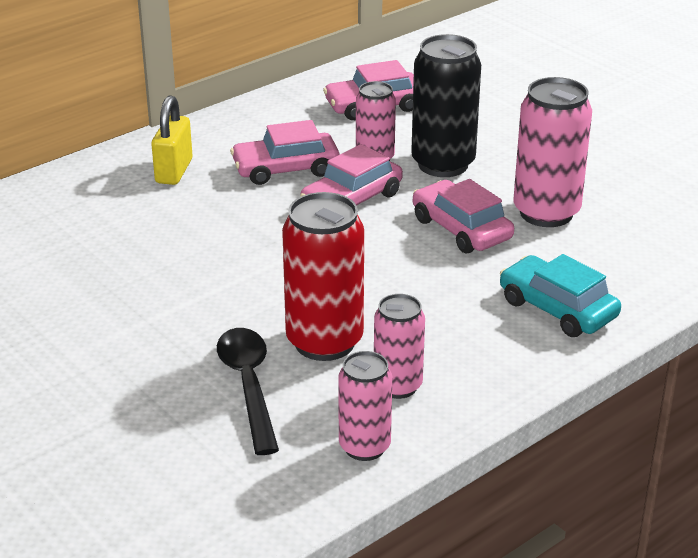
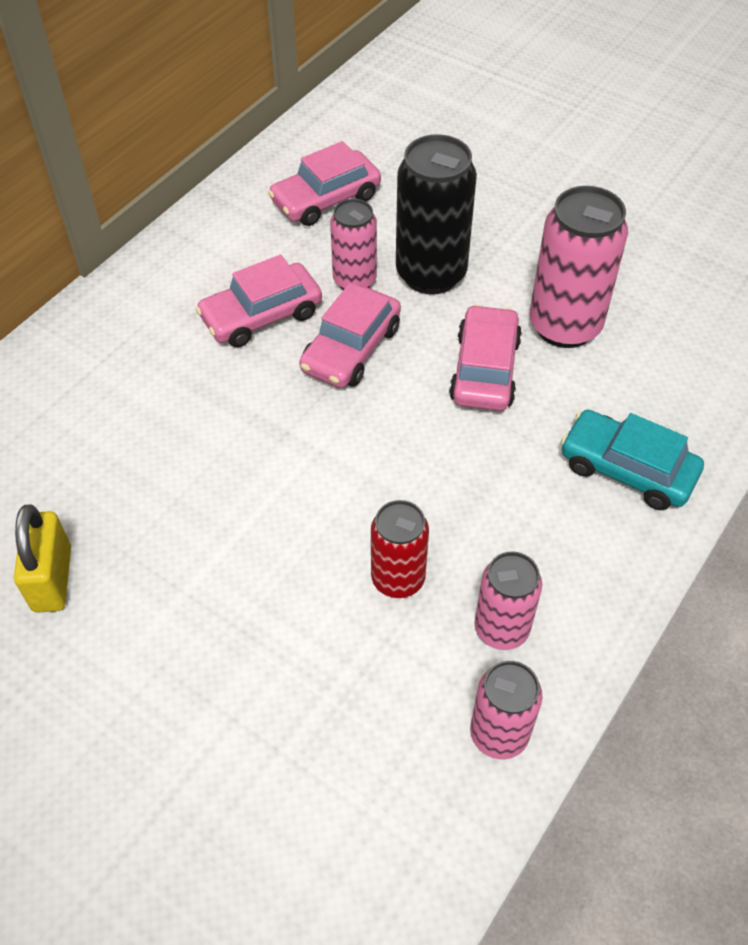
camera: 15 degrees left, 20 degrees up
yellow padlock [151,95,193,185] -> yellow padlock moved to [14,505,71,613]
black spoon [217,328,279,455] -> none
red can [282,192,364,361] -> red can [371,500,429,598], size x0.61
pink car [413,179,514,253] -> pink car turned 60 degrees clockwise [449,305,522,411]

